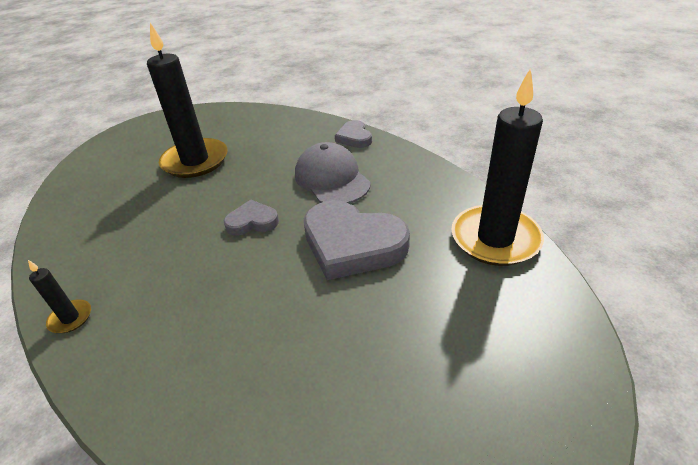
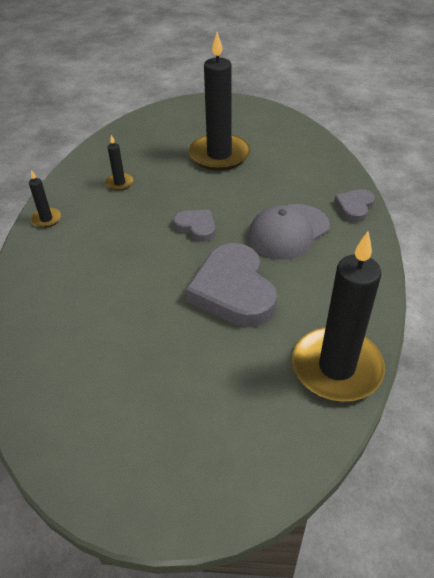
camera: 45 degrees right, 5 degrees up
grey cap [295,142,371,203] -> grey cap turned 150 degrees counterclockwise [248,204,330,259]
none -> black candle [105,135,133,191]

